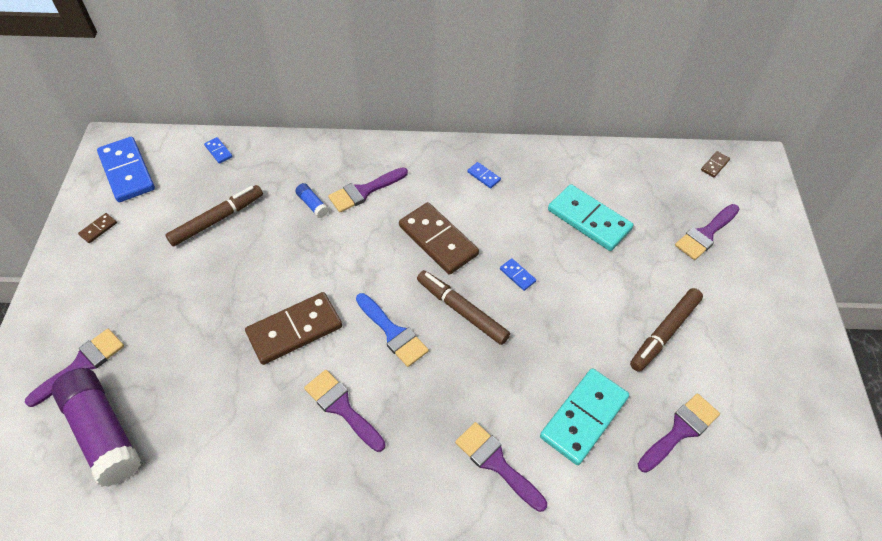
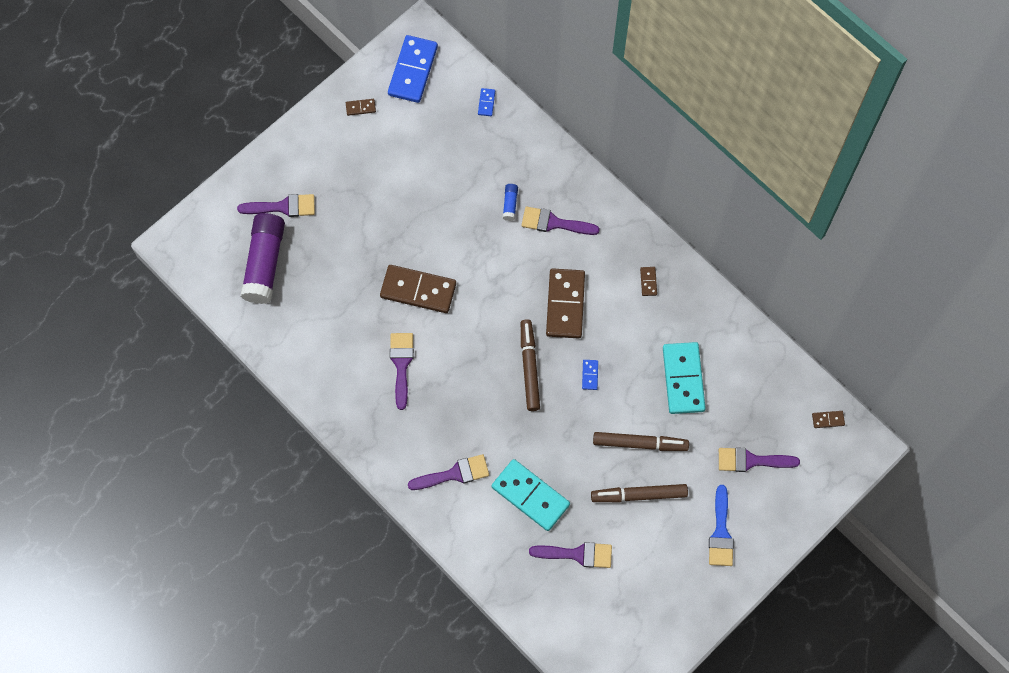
camera: 45 degrees right, 15 degrees up
brown marker [166,185,263,246] -> brown marker moved to [593,432,689,451]
blue brush [356,293,429,367] -> blue brush moved to [709,485,734,566]
purple brush [455,422,547,512] -> purple brush turned 75 degrees clockwise [408,454,489,490]
blue domino [467,162,501,189] -> brown domino [640,267,657,296]
turquoise domino [540,368,629,465] -> turquoise domino turned 45 degrees clockwise [492,459,570,531]

